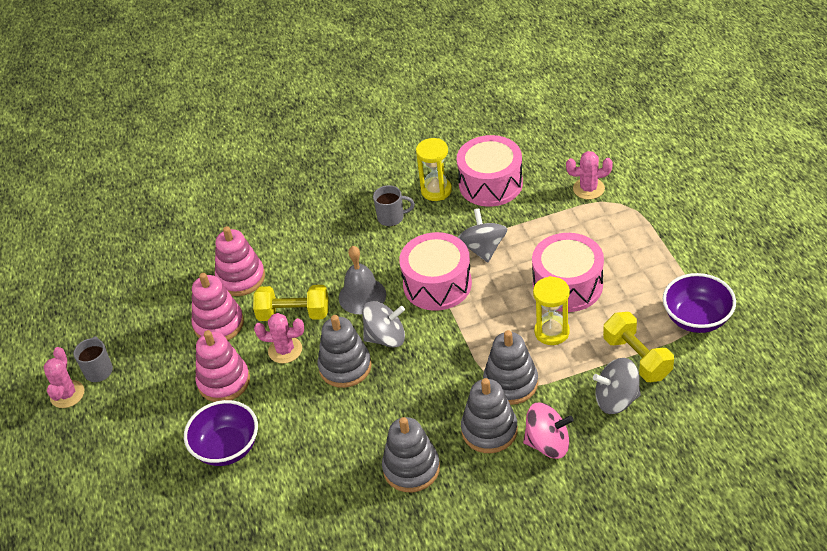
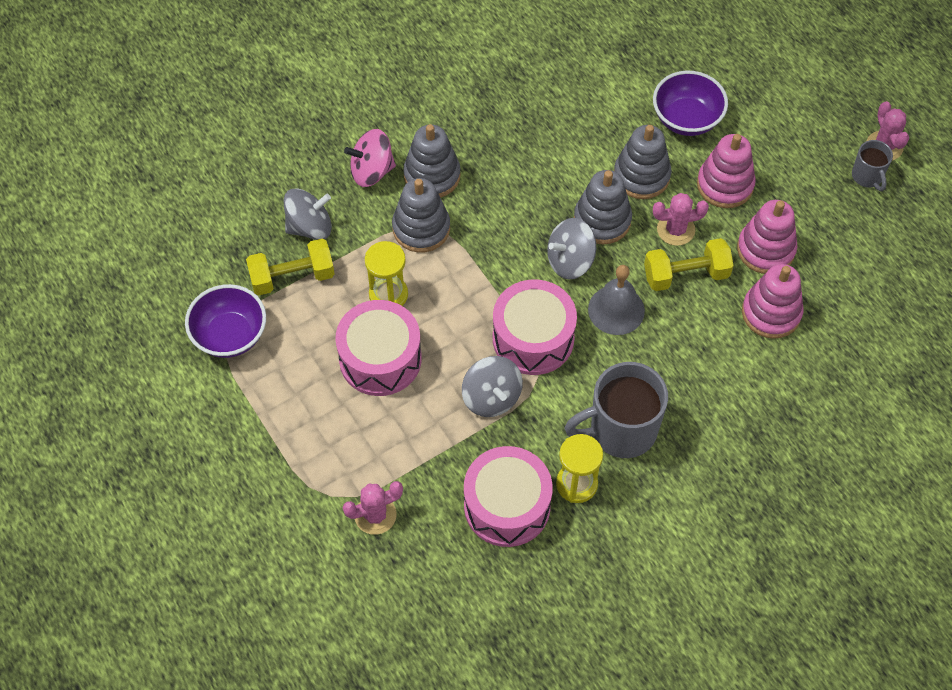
camera: 160 degrees right, 15 degrees up
grey mug [373,185,415,226] -> grey mug [564,362,668,458], size x1.94
grey stacking toy [382,417,440,492] -> grey stacking toy moved to [614,125,671,199]
yellow dumbbell [603,312,674,382] -> yellow dumbbell turned 60 degrees counterclockwise [246,239,335,295]

